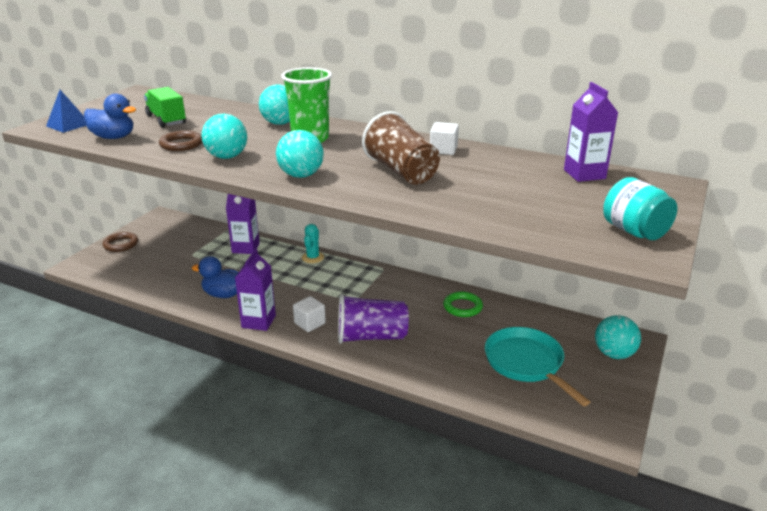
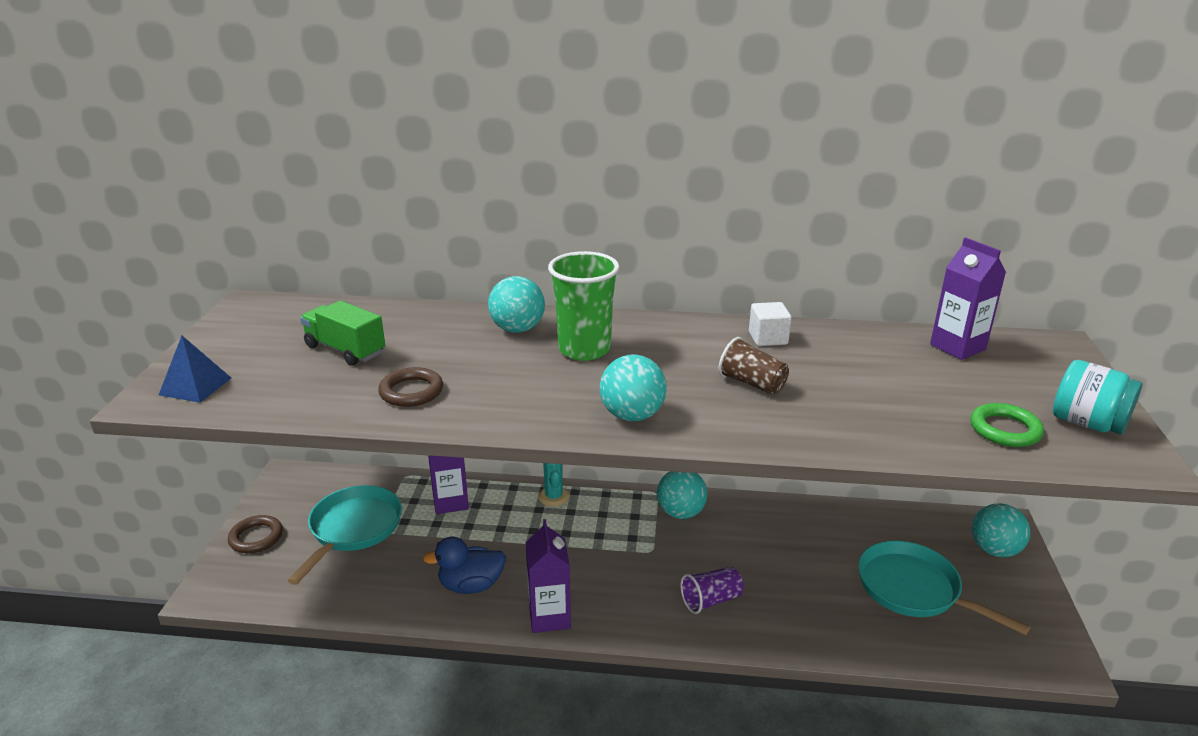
camera: 20 degrees left, 0 degrees up
blue duck [84,94,136,139] -> none
turquoise ball [201,114,247,159] -> turquoise ball moved to [657,471,707,519]
white cube [293,296,326,332] -> none
purple cup [338,294,409,344] -> purple cup [680,567,743,614], size x0.60
brown cup [362,111,440,185] -> brown cup [719,337,789,395], size x0.60
green ring [443,291,483,317] -> green ring moved to [970,403,1044,447]
none -> turquoise pan [287,485,402,585]

